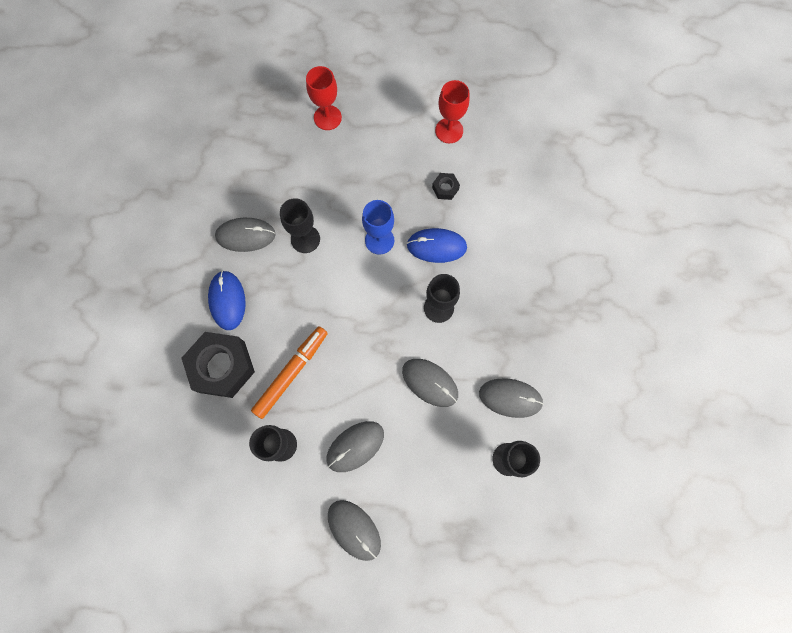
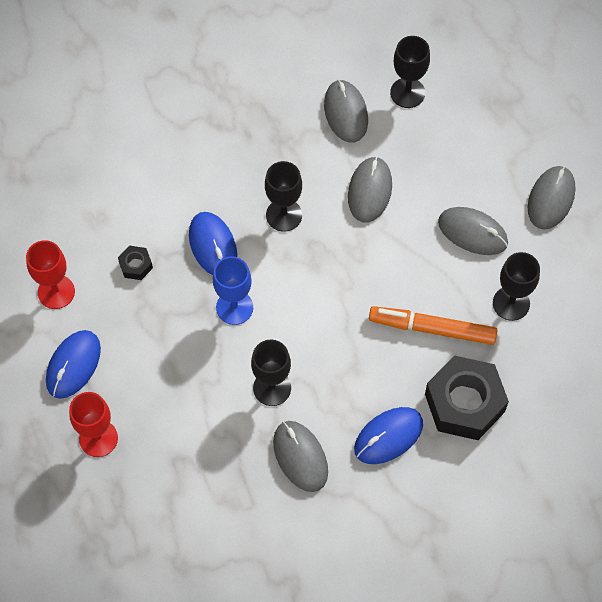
camera: 115 degrees left, 10 degrees down
none -> blue mouse [46,330,101,399]

